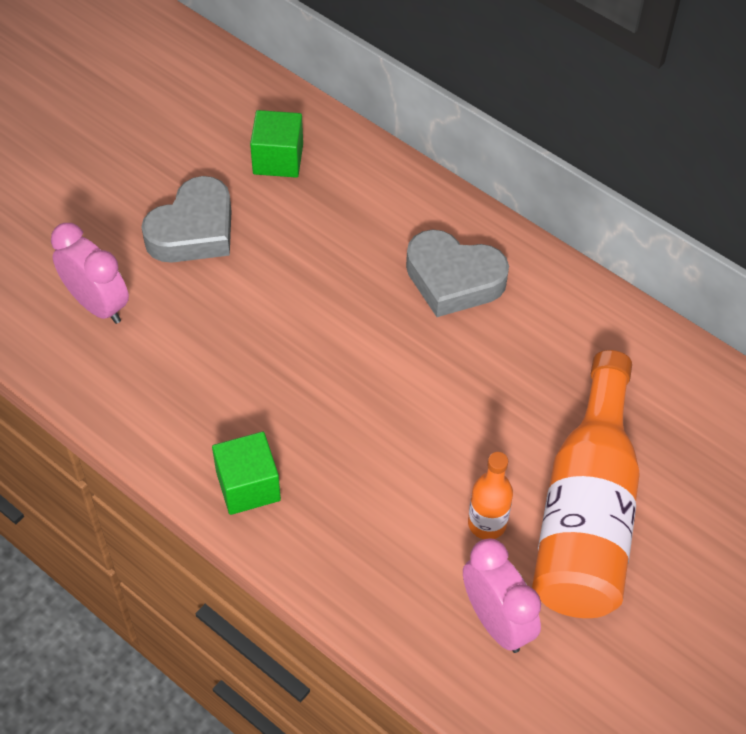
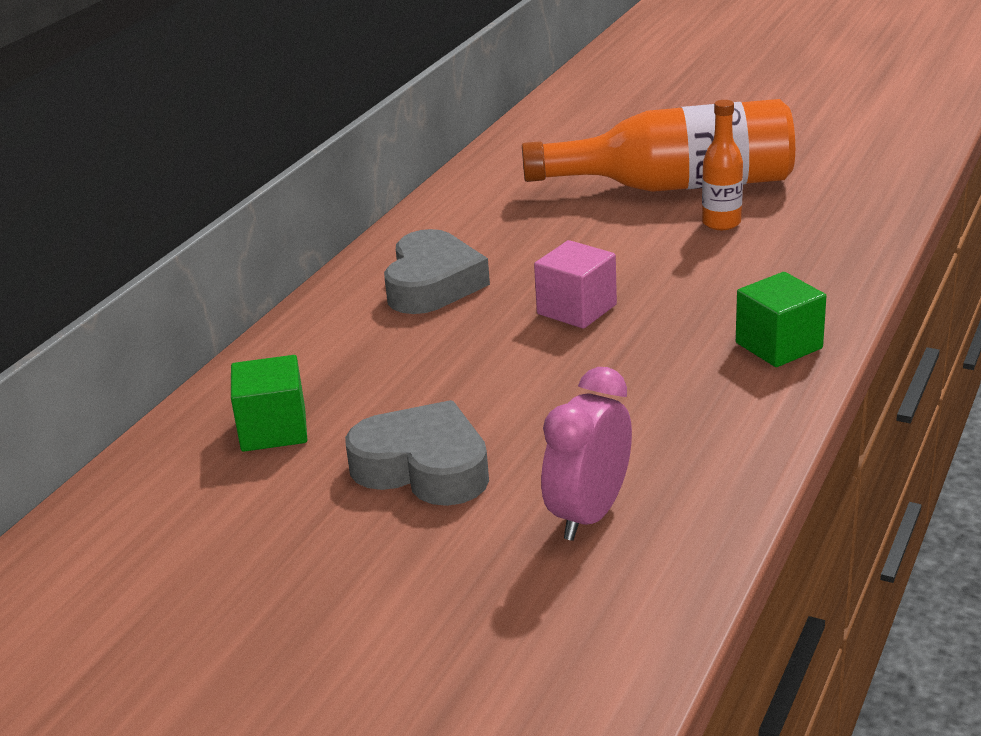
camera: 100 degrees left, 25 degrees down
pink clock [463,538,541,653] -> none
none -> pink cube [534,240,617,329]

